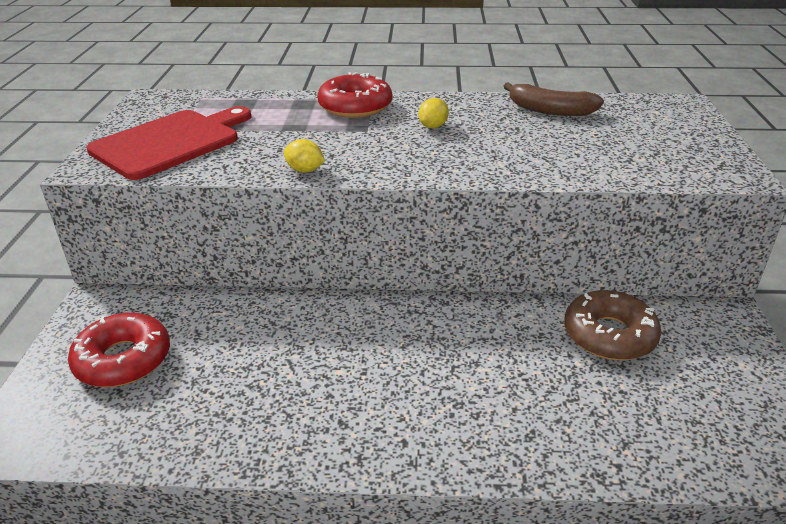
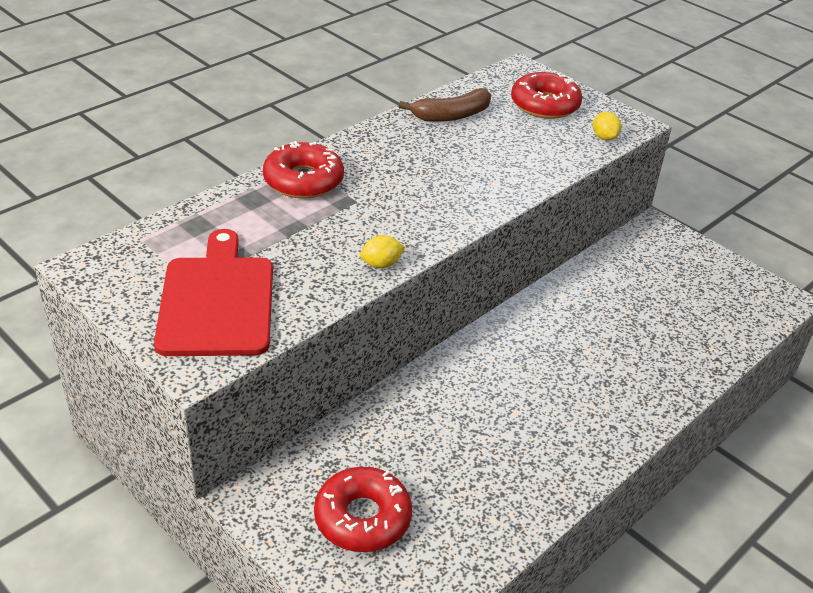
camera: 50 degrees left, 5 degrees up
yellow lemon [418,98,449,128] -> yellow lemon moved to [593,112,621,140]
brown donut [564,290,661,360] -> none
none -> red donut [511,72,582,119]

